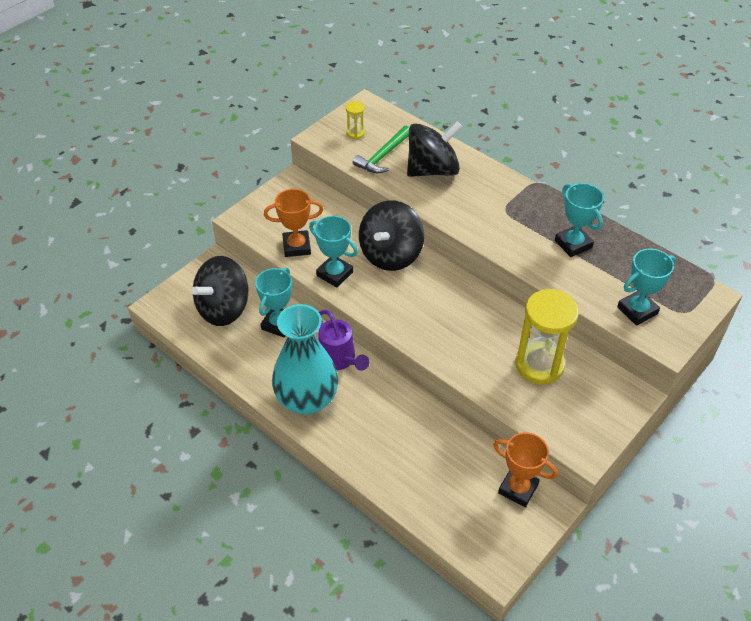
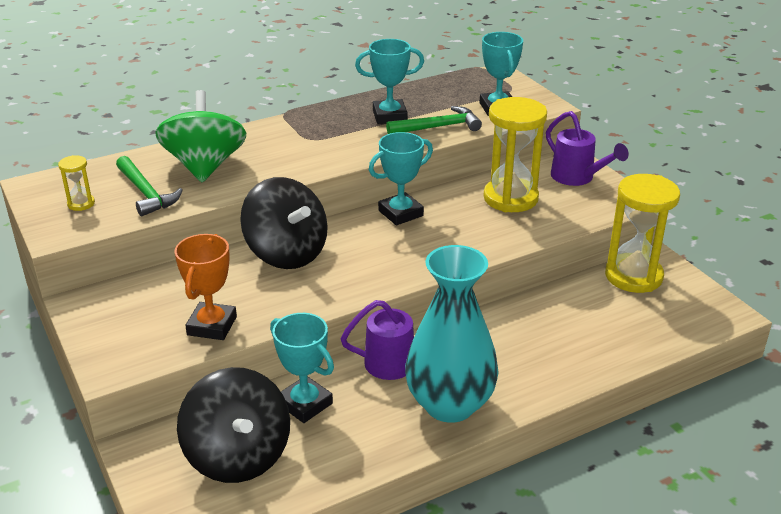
camera: 70 degrees left, 15 degrees down
turquoise trophy [309,216,358,288] -> turquoise trophy moved to [369,132,433,225]
black spinning top [407,121,462,177] -> green spinning top [155,90,246,182]
orange trophy [493,432,558,507] -> yellow hourglass [605,174,680,293]
none -> green hammer [386,106,482,134]
none -> purple watering can [546,111,629,186]

